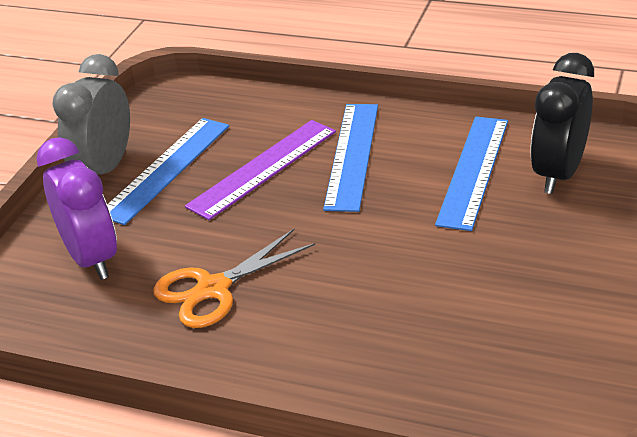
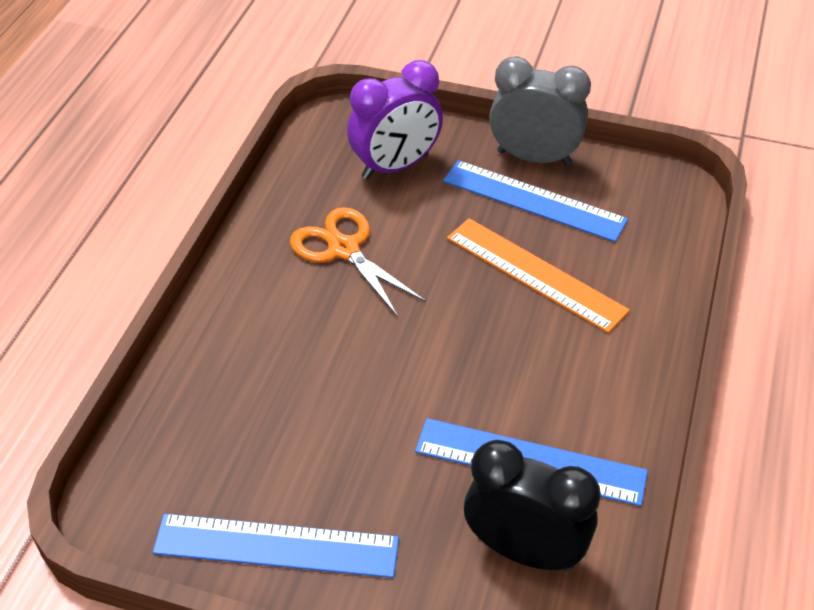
camera: 85 degrees right, 10 degrees up
purple ruler [185,120,336,220] -> orange ruler [447,218,630,333]
blue ruler [323,104,378,212] -> blue ruler moved to [152,514,399,578]

